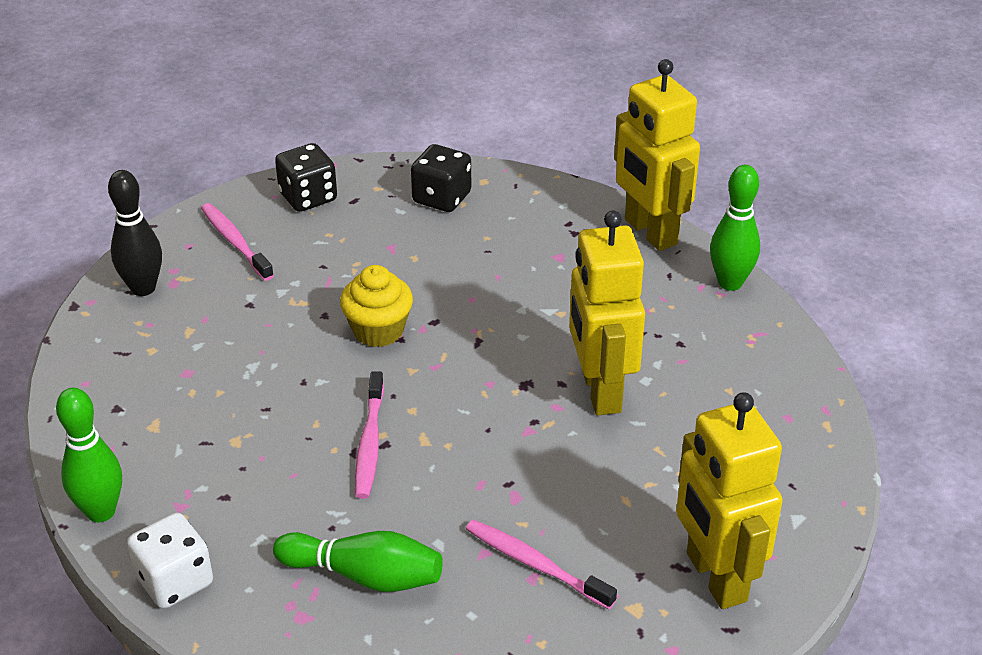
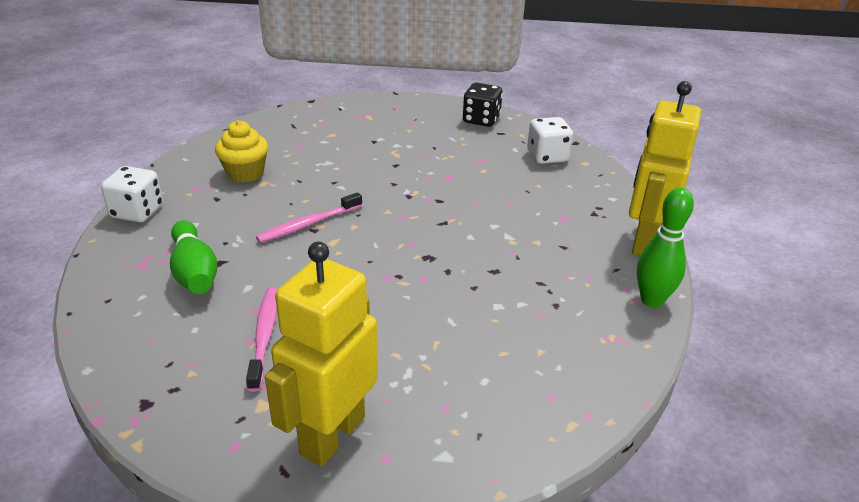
camera: 50 degrees right, 5 degrees down
green bowling pin [56,388,122,522] -> none
black bowling pin [108,170,162,296] -> none
pink toothbrush [201,203,274,281] -> none
yellow cupcake [340,265,413,347] -> yellow cupcake moved to [215,120,268,182]
black dice [411,144,471,212] -> white dice [527,117,573,164]
yellow robot [569,211,645,415] -> none

